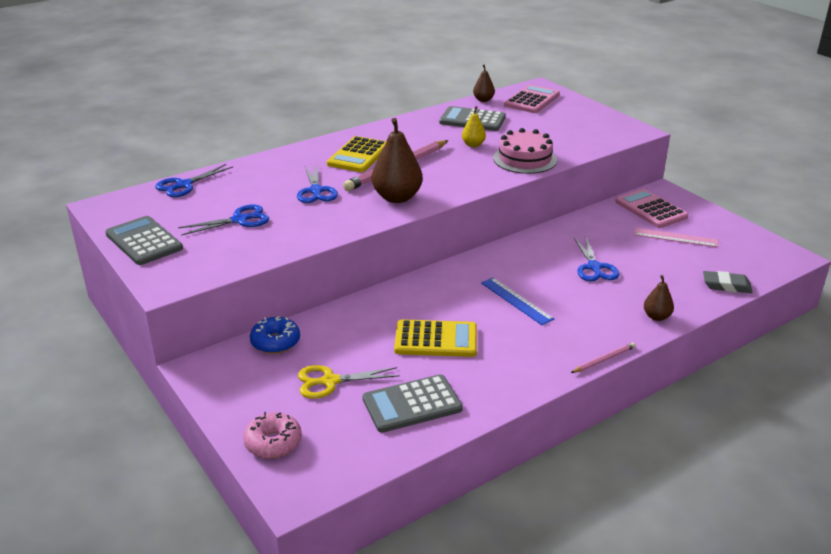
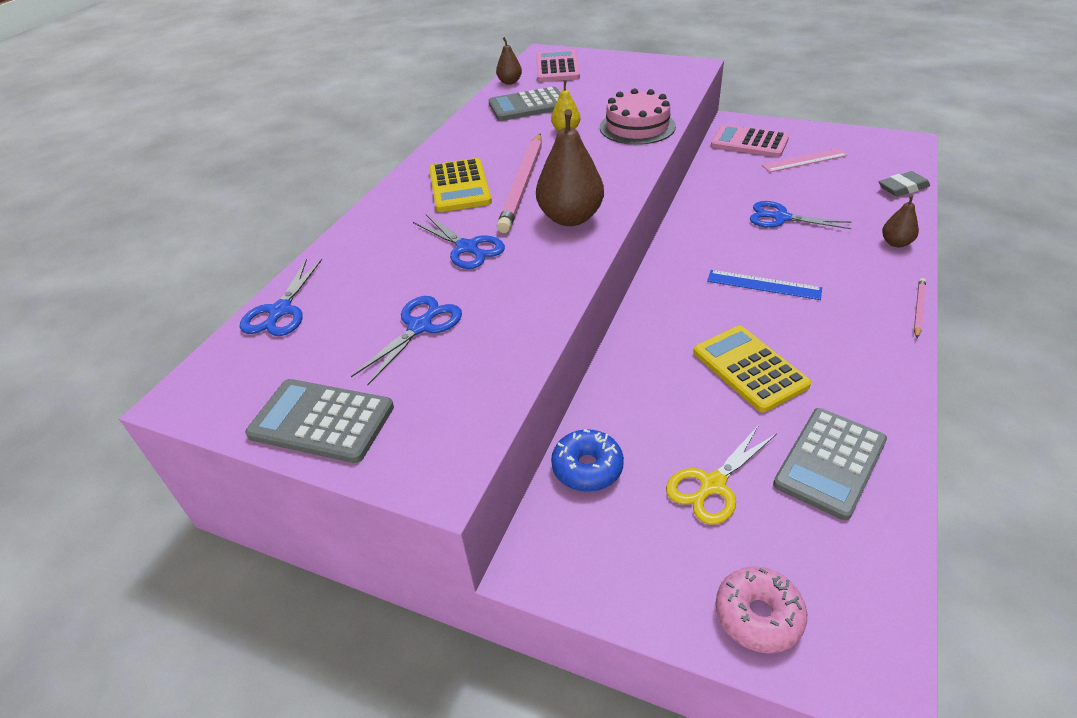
camera: 30 degrees left, 10 degrees up
yellow calculator [394,319,477,357] -> yellow calculator turned 90 degrees counterclockwise [693,326,811,412]
blue scissors [574,237,620,281] -> blue scissors turned 150 degrees clockwise [750,201,851,229]

